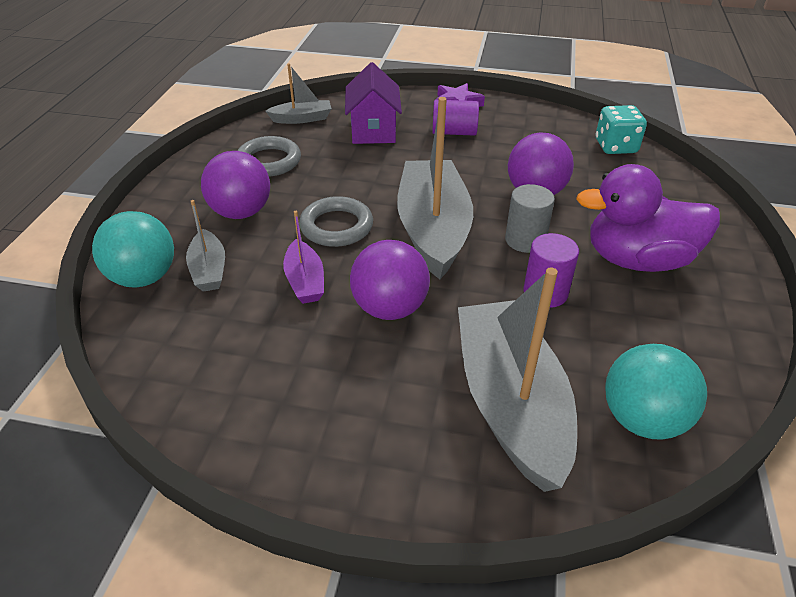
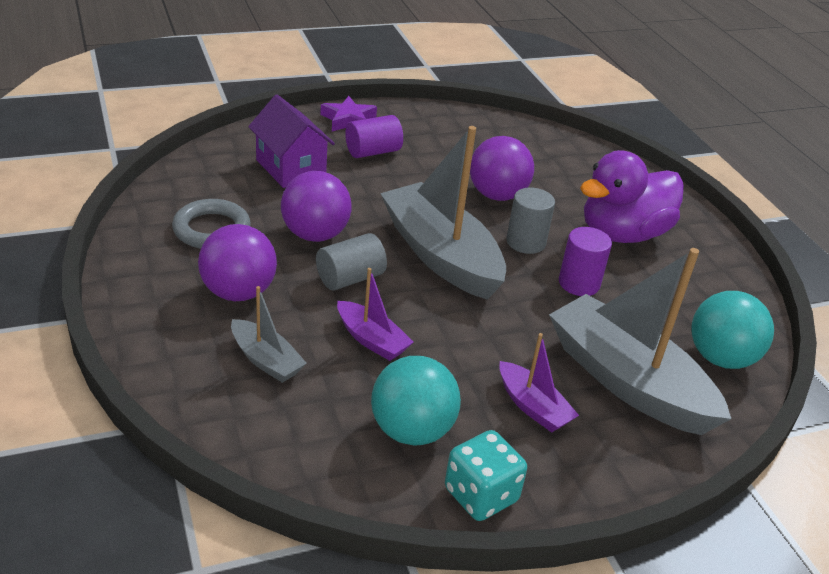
camera: 35 degrees left, 5 degrees down
turquoise ball [92,211,174,288] -> turquoise ball moved to [371,356,461,446]
grey boat [266,64,332,124] -> none
grey ring [299,196,373,247] -> grey cylinder [316,233,387,290]
purple ball [350,240,430,320] -> purple ball moved to [281,171,352,242]
turquoise dice [596,105,647,154] -> turquoise dice moved to [445,430,527,521]
none -> purple boat [499,333,579,433]

